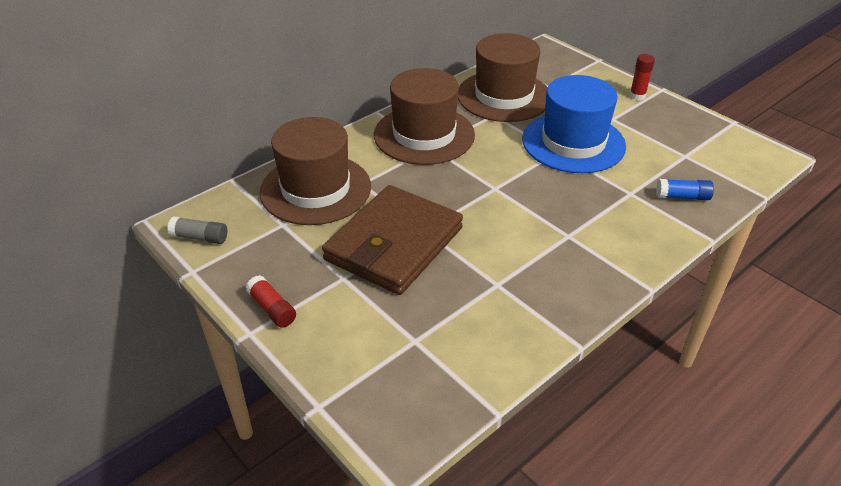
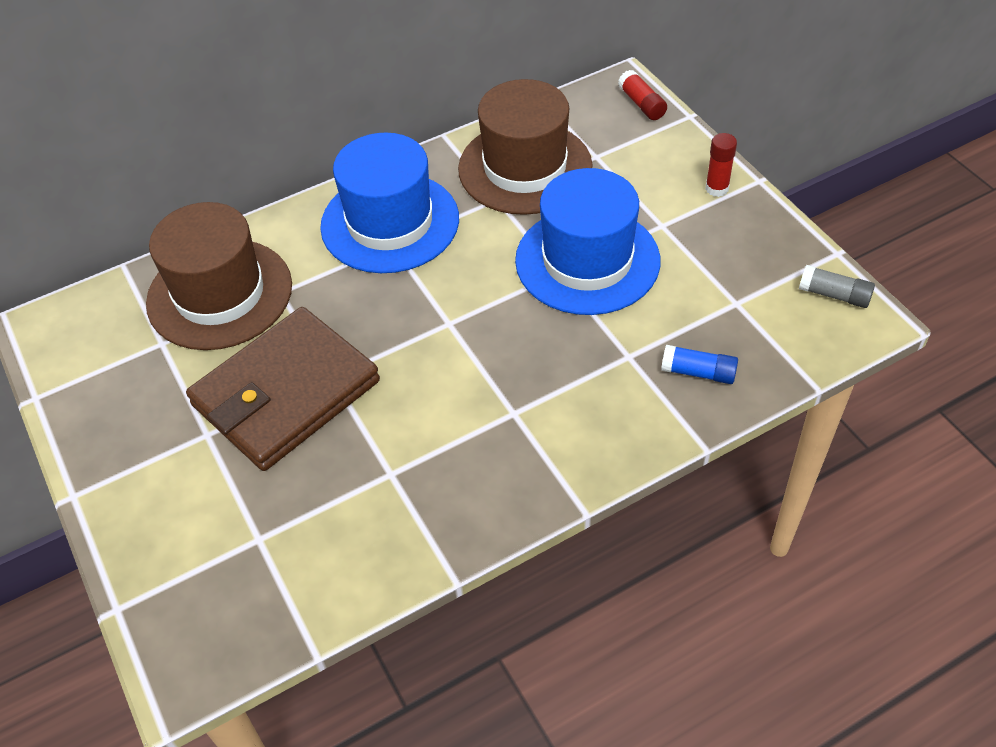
camera: 15 degrees right, 10 degrees up
grey glue stick [168,216,227,244] -> grey glue stick moved to [799,265,875,308]
red glue stick [245,275,296,328] -> red glue stick moved to [618,70,667,120]
brown hat [374,68,475,165] -> blue hat [320,132,459,273]

